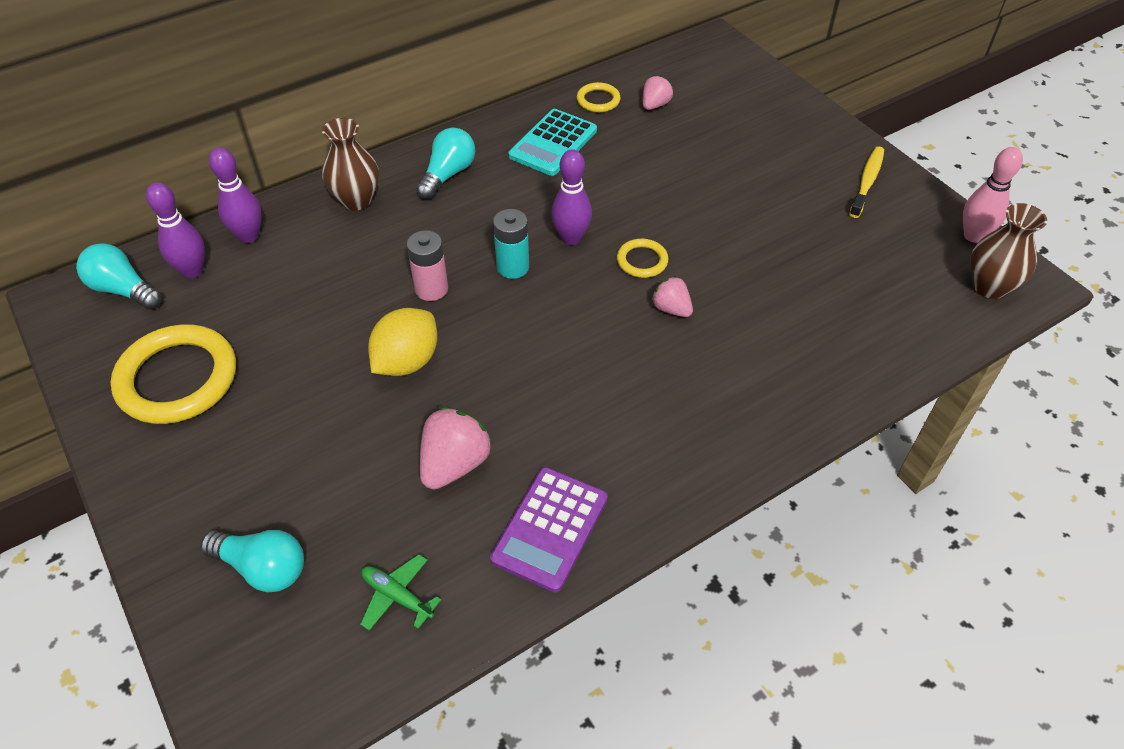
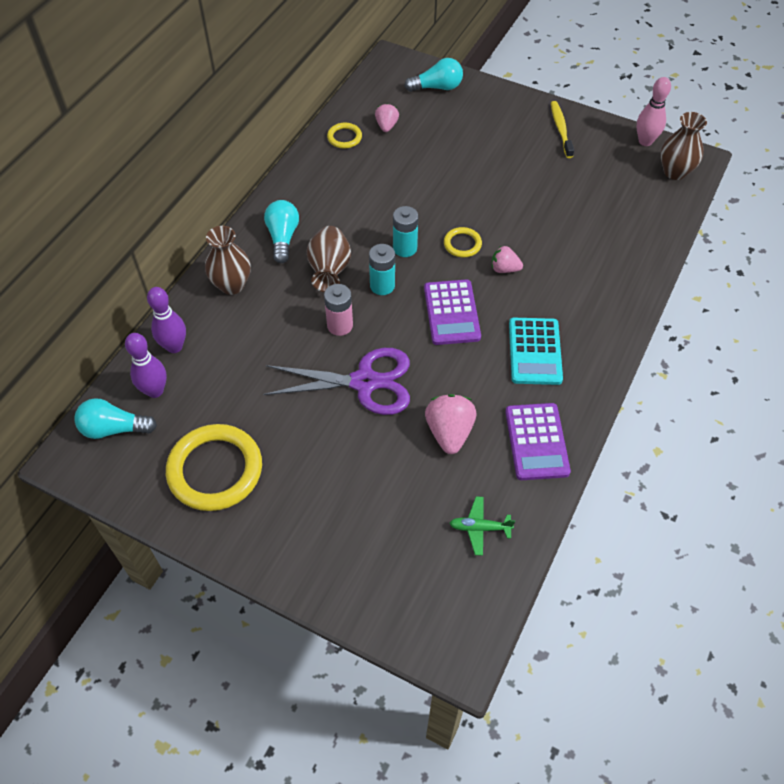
camera: 30 degrees left, 5 degrees up
turquoise light bulb [200,530,304,592] -> turquoise light bulb moved to [404,58,463,92]
yellow lemon [368,308,438,376] -> purple scissors [263,348,410,415]
turquoise calculator [509,109,597,176] -> turquoise calculator moved to [509,318,563,385]
purple bowling pin [551,149,592,245] -> turquoise battery [393,206,418,257]
none -> brown vase [307,226,351,292]
none -> purple calculator [424,280,481,345]

